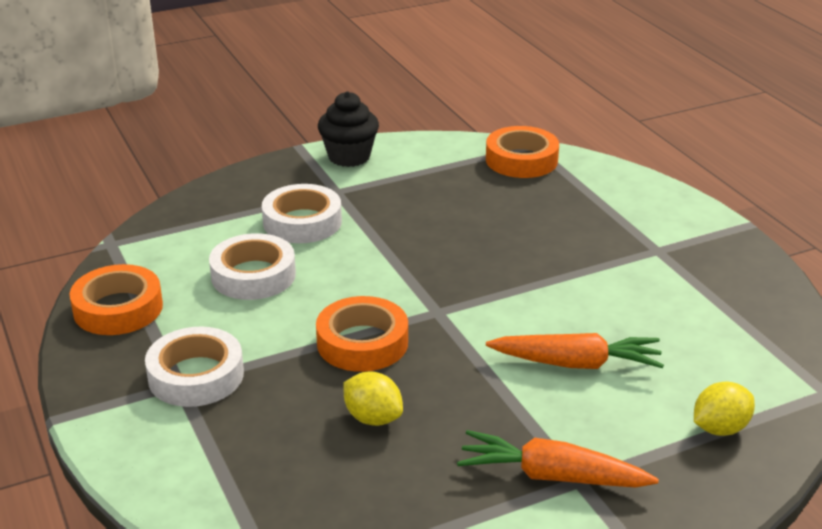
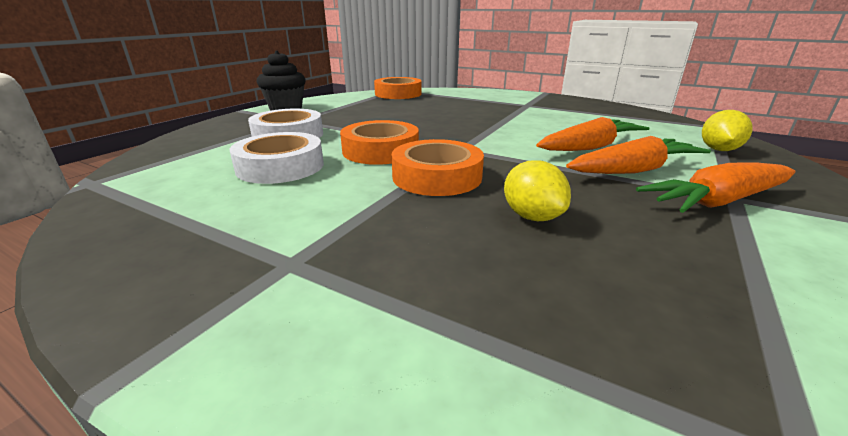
camera: 35 degrees left, 5 degrees down
orange tape [70,264,163,335] -> orange tape moved to [340,120,419,165]
white tape [145,327,244,407] -> none
yellow lemon [343,371,403,426] -> yellow lemon turned 60 degrees clockwise [504,160,571,221]
none -> orange carrot [566,136,711,174]

